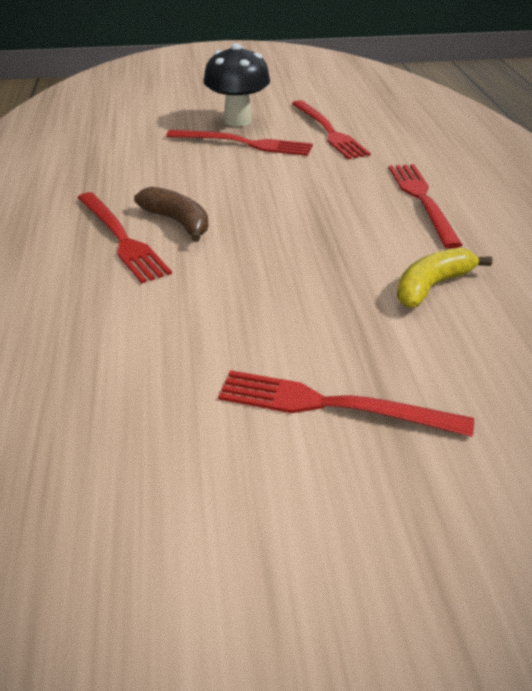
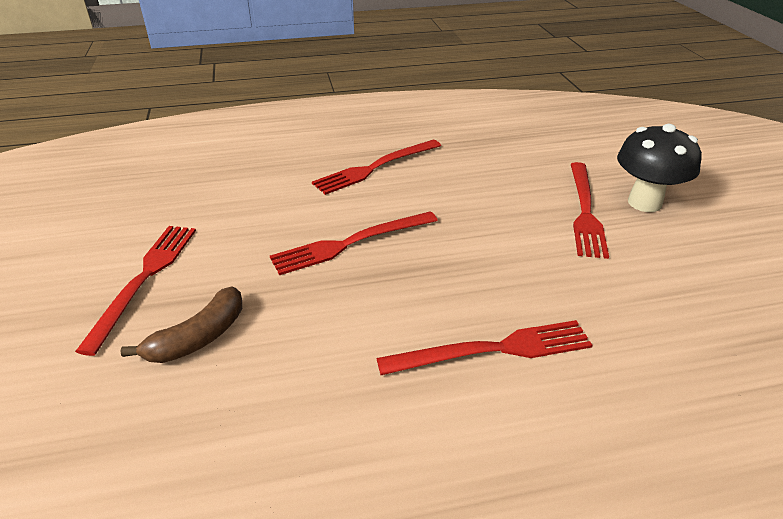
camera: 85 degrees right, 0 degrees up
brown banana [134,187,209,242] -> brown banana moved to [120,286,242,363]
red fork [292,100,371,159] -> red fork moved to [270,211,438,275]
yellow banana [397,248,492,308] -> none

